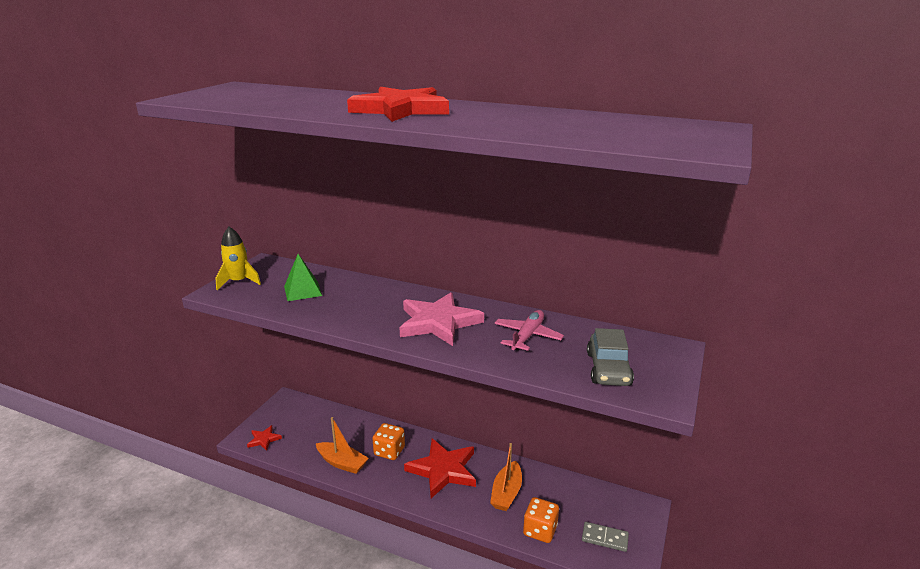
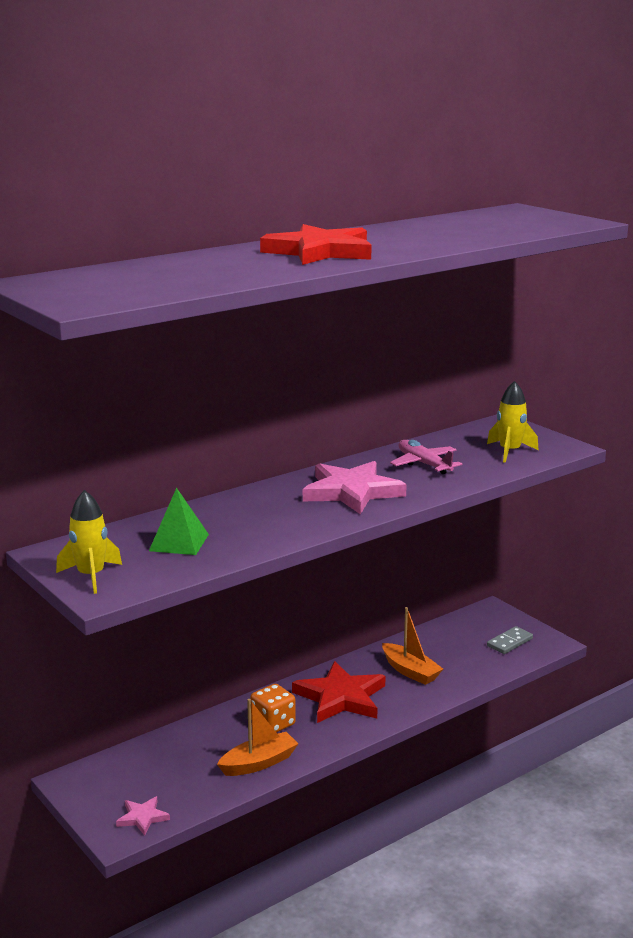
camera: 60 degrees left, 5 degrees down
red star [247,425,282,451] -> pink star [116,796,170,836]
orange dice [523,497,559,543] -> none
grey car [587,328,634,386] -> yellow rocket [487,381,539,463]

